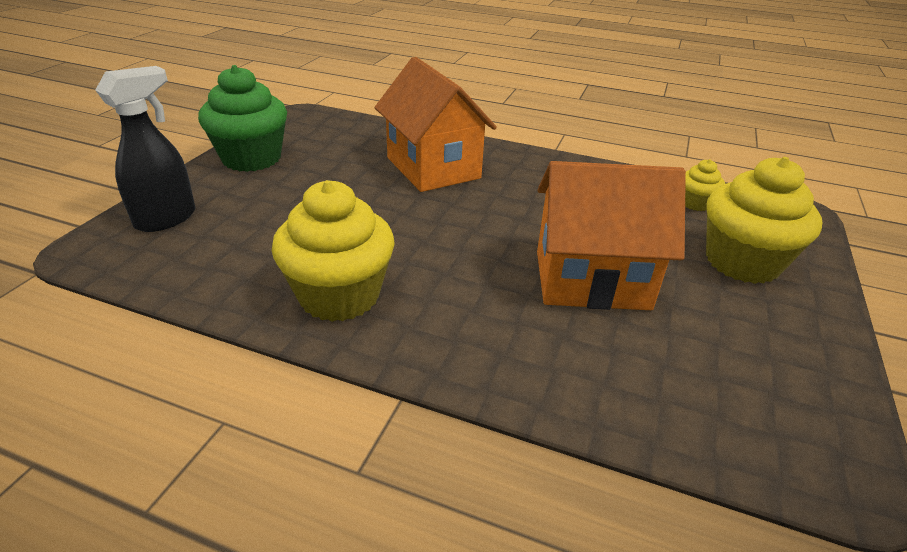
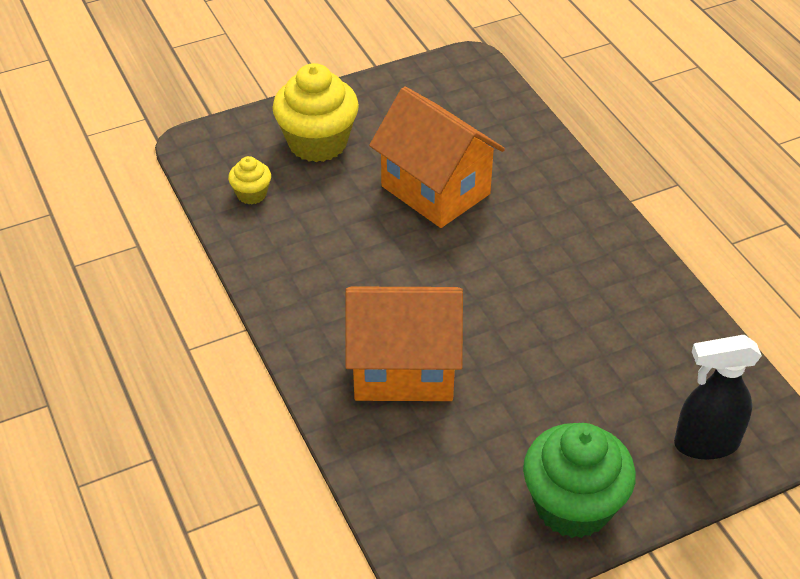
camera: 135 degrees left, 10 degrees up
yellow cupcake [272,180,395,322] -> none
orange house [374,57,497,192] -> orange house turned 75 degrees clockwise [345,286,463,401]

